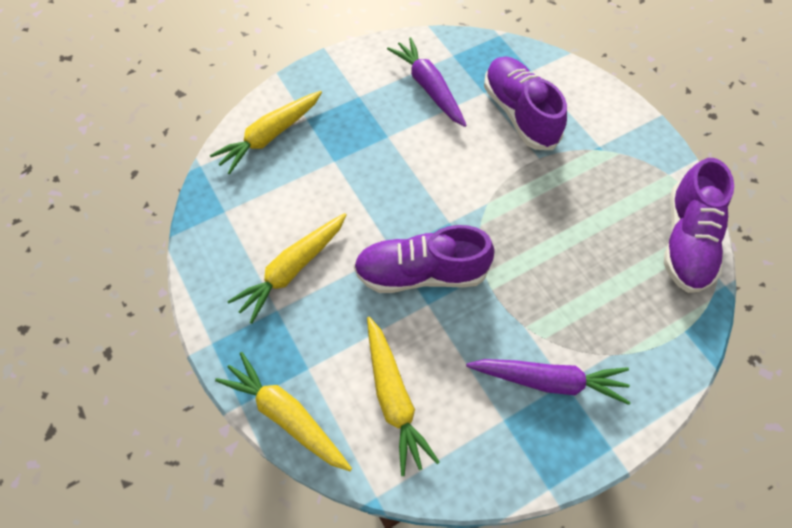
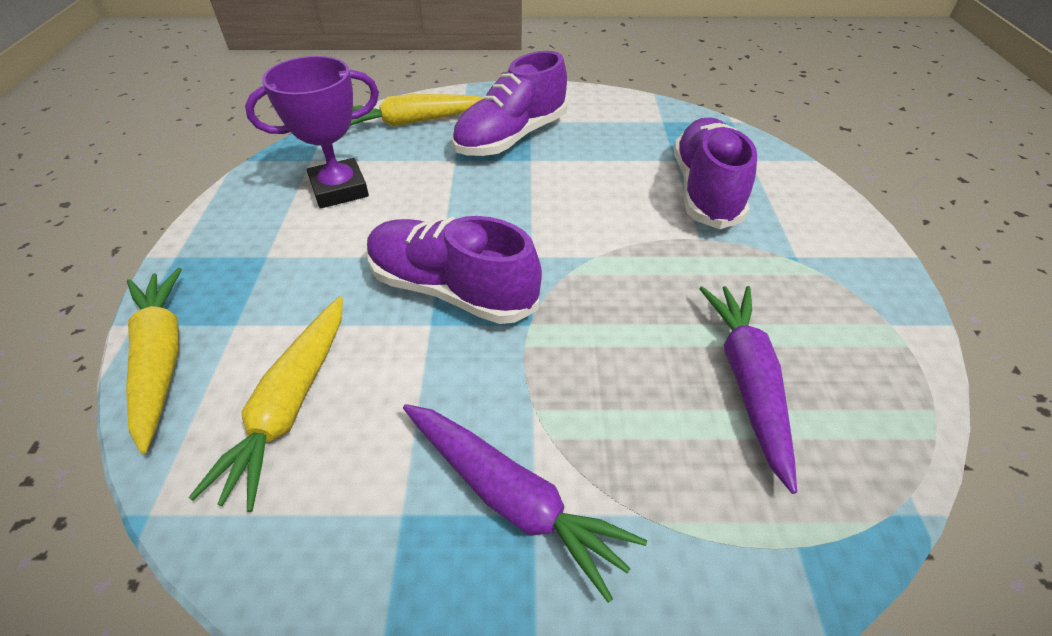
camera: 30 degrees right, 15 degrees down
yellow carrot [227,213,346,324] -> none
purple carrot [387,37,467,127] -> purple carrot moved to [699,286,797,494]
purple shoe [664,158,734,293] -> purple shoe moved to [452,51,568,156]
none -> purple trophy [245,56,379,208]

